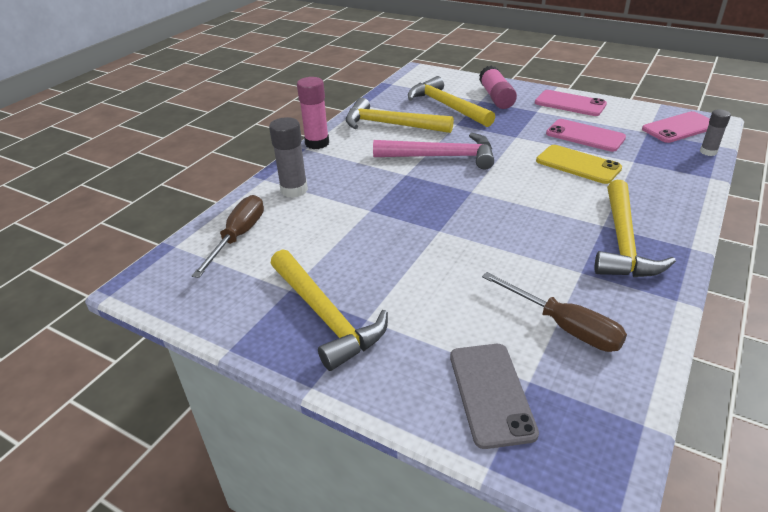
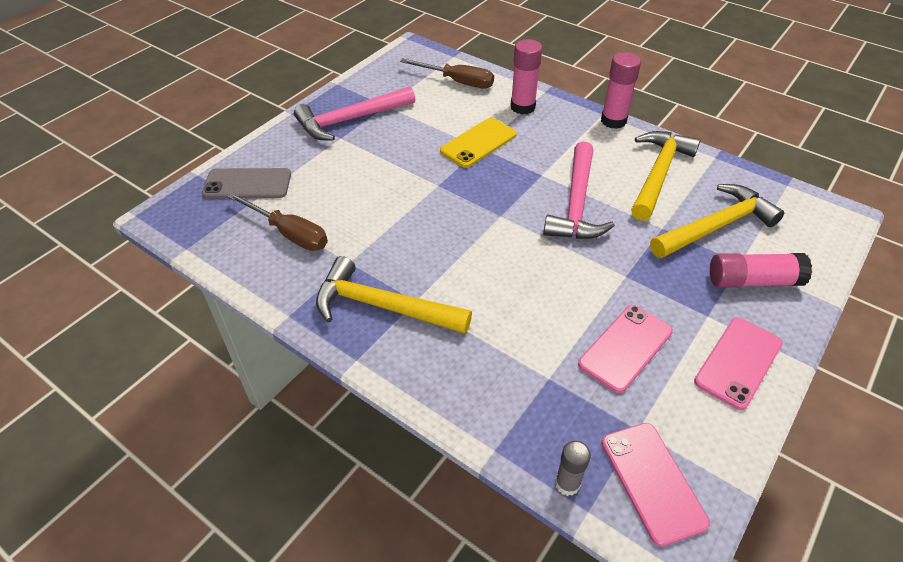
camera: 95 degrees right, 10 degrees up
grey glue stick [269,117,308,198] -> pink glue stick [510,39,542,114]
yellow hammer [270,249,388,371] -> pink hammer [294,86,415,141]
brown screwdriver [482,272,627,352] -> brown screwdriver turned 105 degrees counterclockwise [227,192,328,251]
yellow phone [536,145,622,184] -> yellow phone moved to [440,118,517,168]

